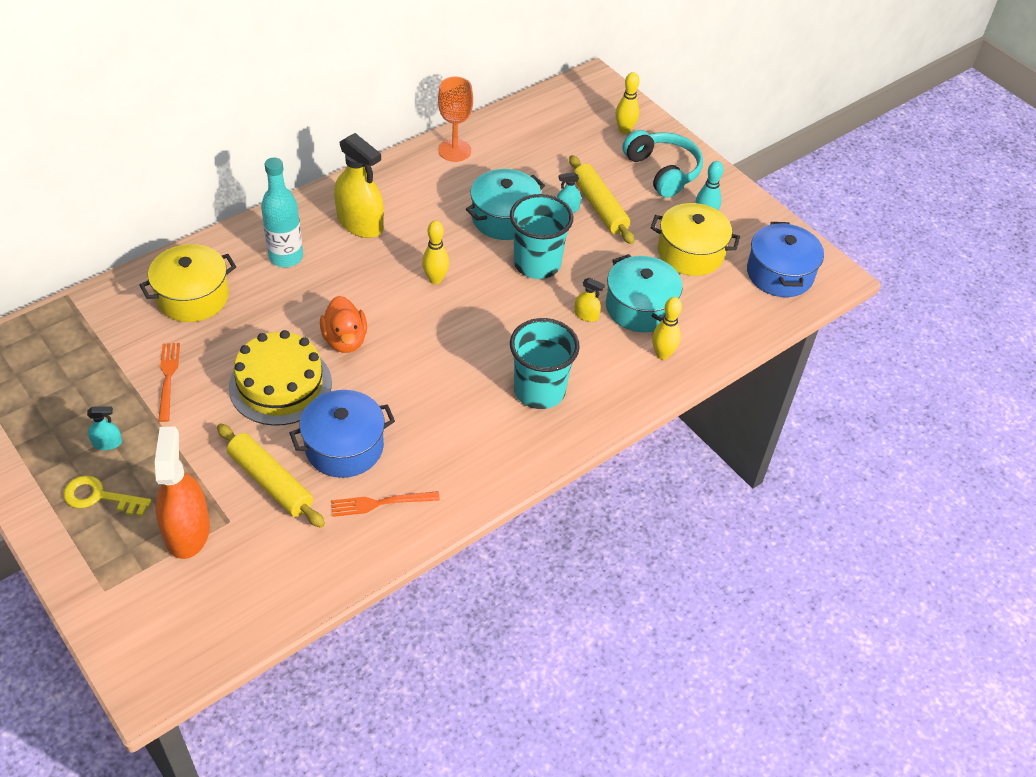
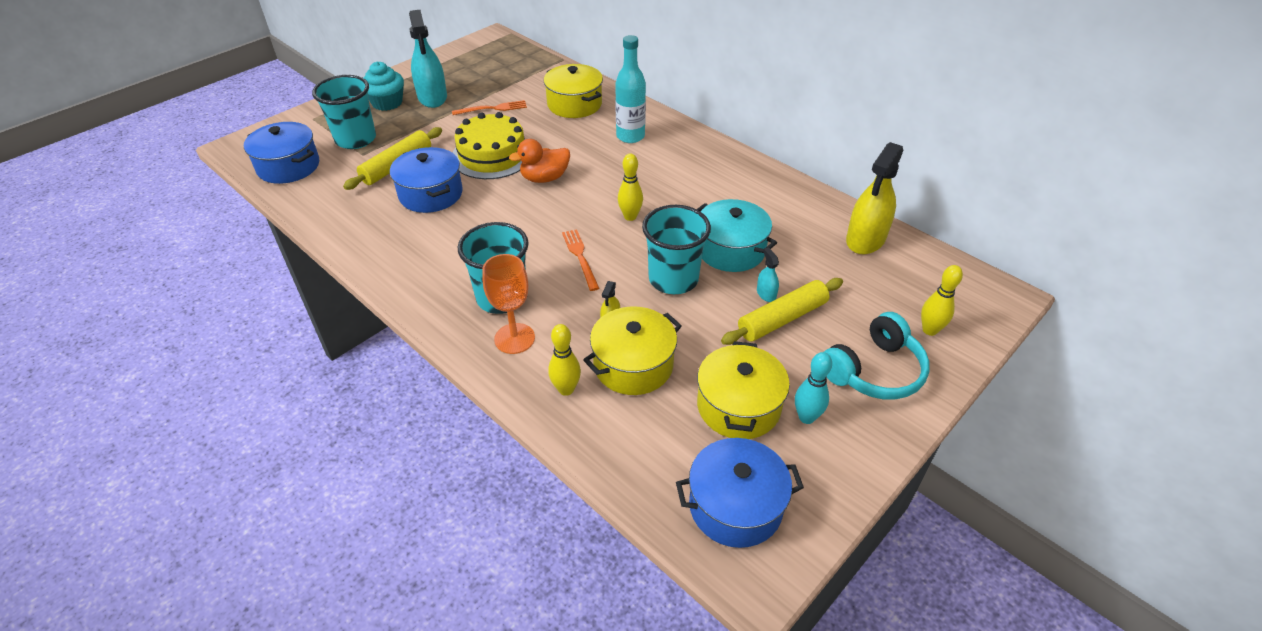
camera: 85 degrees right, 5 degrees down
yellow key [63,475,151,516] -> turquoise cupcake [364,62,404,111]
turquoise spray bottle [87,406,122,450] -> turquoise spray bottle [409,10,447,108], size x2.25
orange spray bottle [155,426,210,559] -> turquoise cup [312,75,376,149]
orange fork [331,491,440,517] -> orange fork moved to [562,229,599,291]
yellow spray bottle [334,133,384,238] -> yellow spray bottle moved to [846,142,903,254]
orange goblet [438,77,473,162] -> orange goblet moved to [482,254,535,354]
turquoise pot [606,254,683,332] -> yellow pot [583,306,682,395]
none -> blue pot [244,122,319,184]

